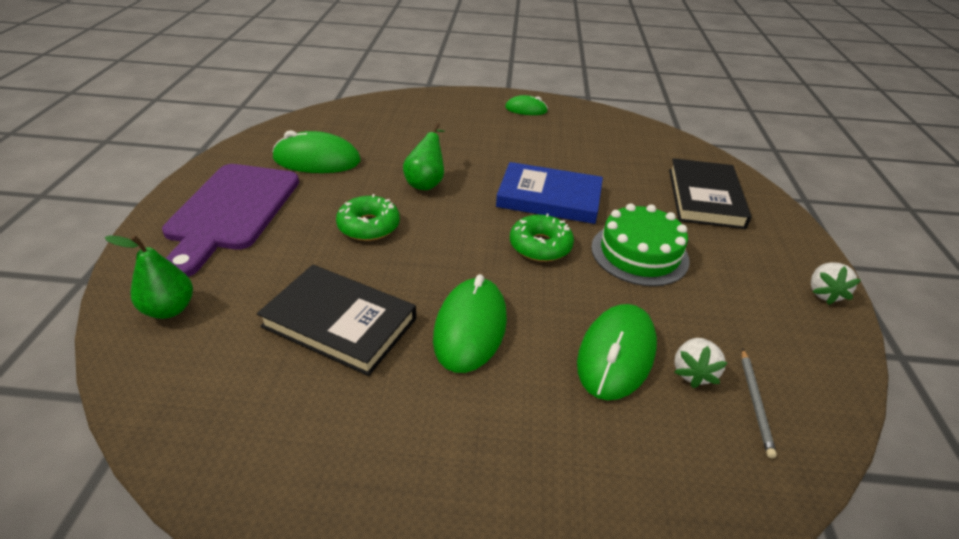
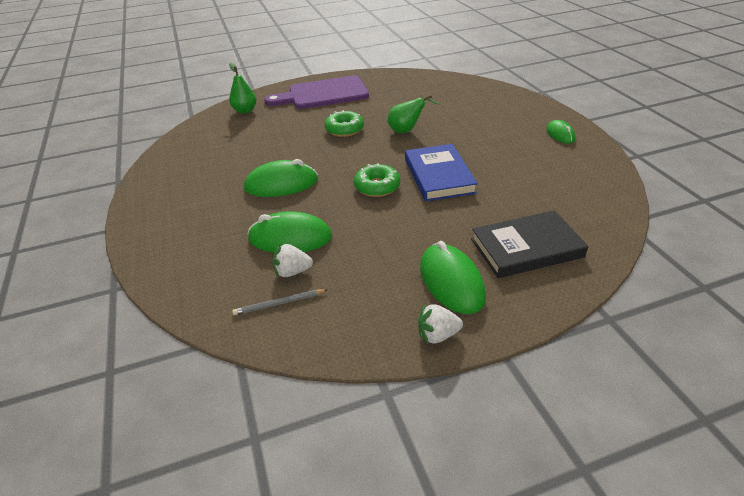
camera: 70 degrees right, 0 degrees up
black book [257,265,416,376] -> none
green mouse [272,130,361,173] -> green mouse moved to [420,241,486,314]
green cake [591,203,690,286] -> none

